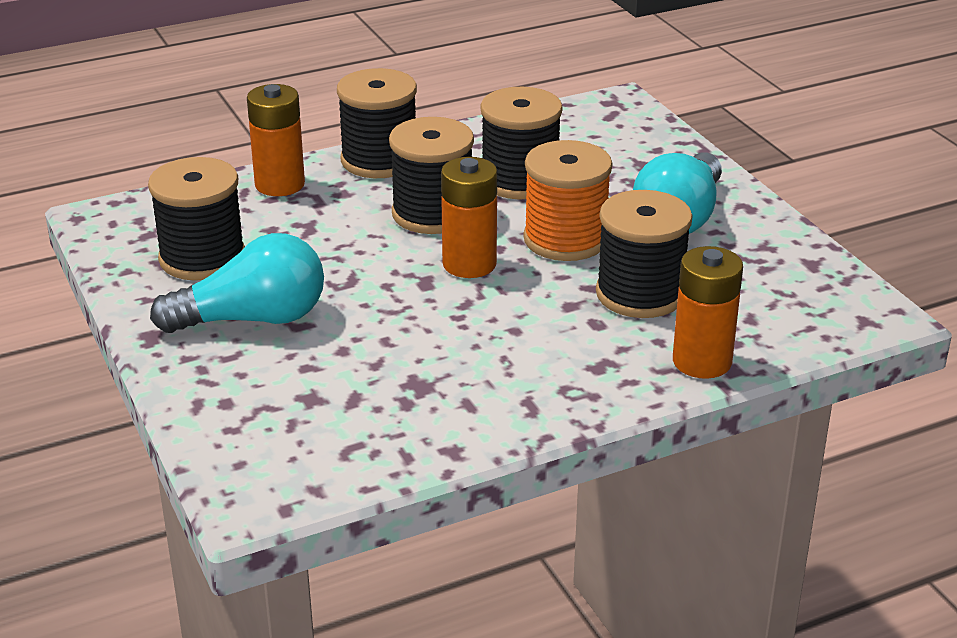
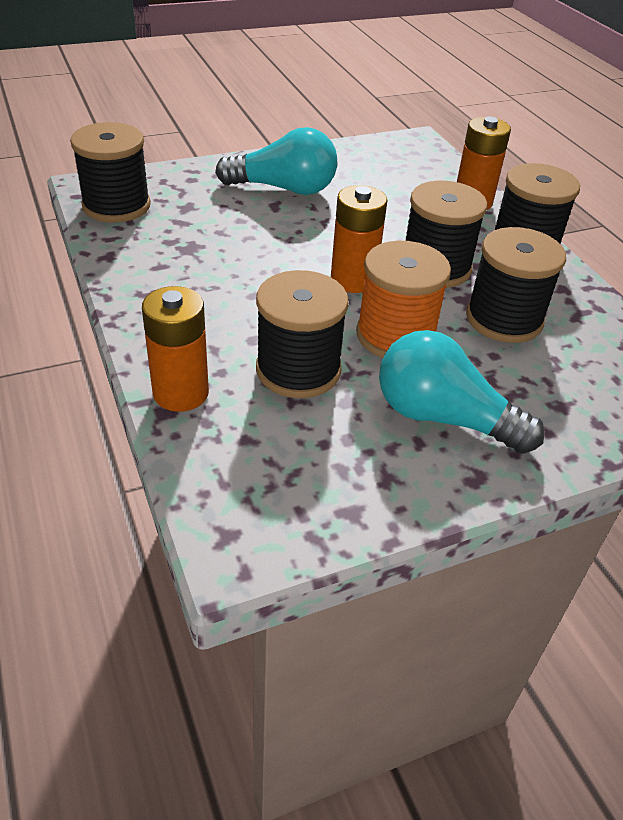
camera: 90 degrees right, 10 degrees up
black spool [148,157,245,281] -> black spool moved to [70,122,151,223]
turquoise light bulb [150,233,324,333] -> turquoise light bulb turned 75 degrees counterclockwise [215,127,337,195]

